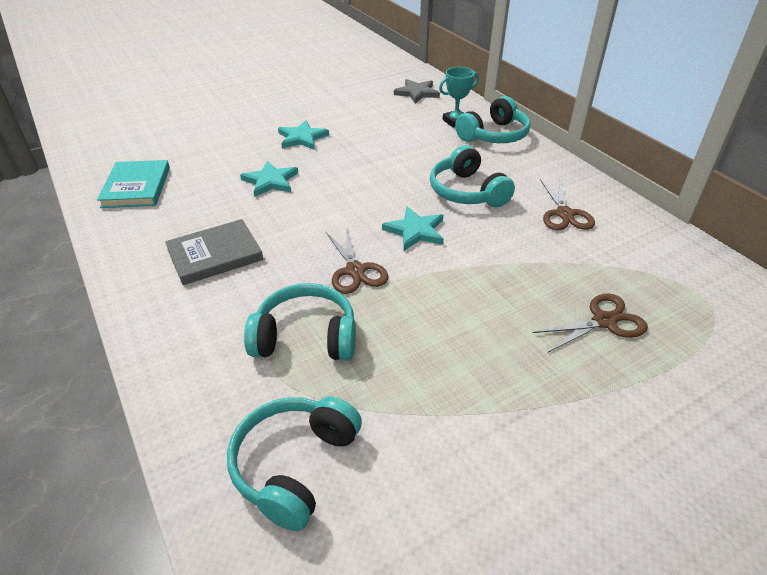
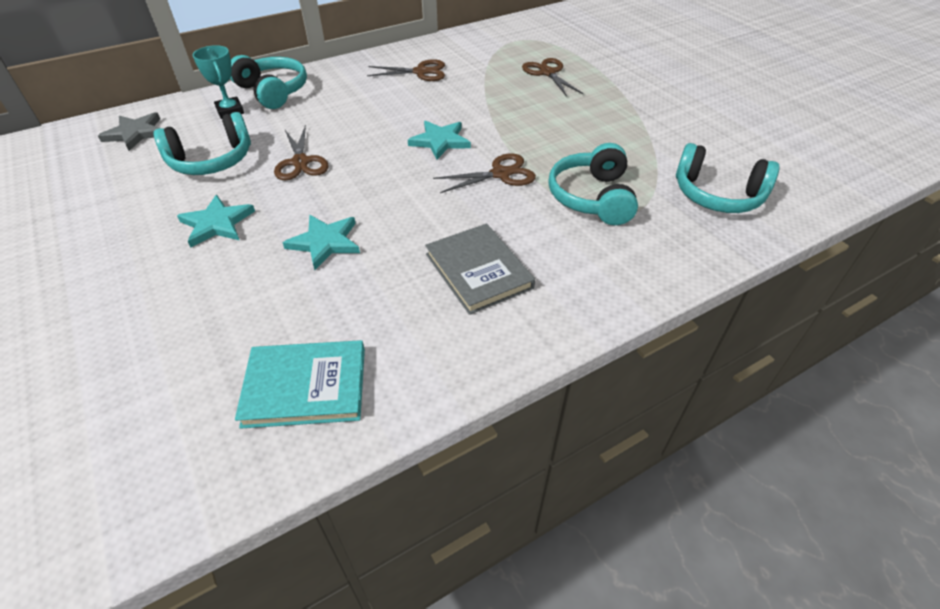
camera: 90 degrees left, 5 degrees up
turquoise headphones [430,145,515,207] -> turquoise headphones moved to [154,112,251,175]
none -> brown scissors [274,125,329,180]

